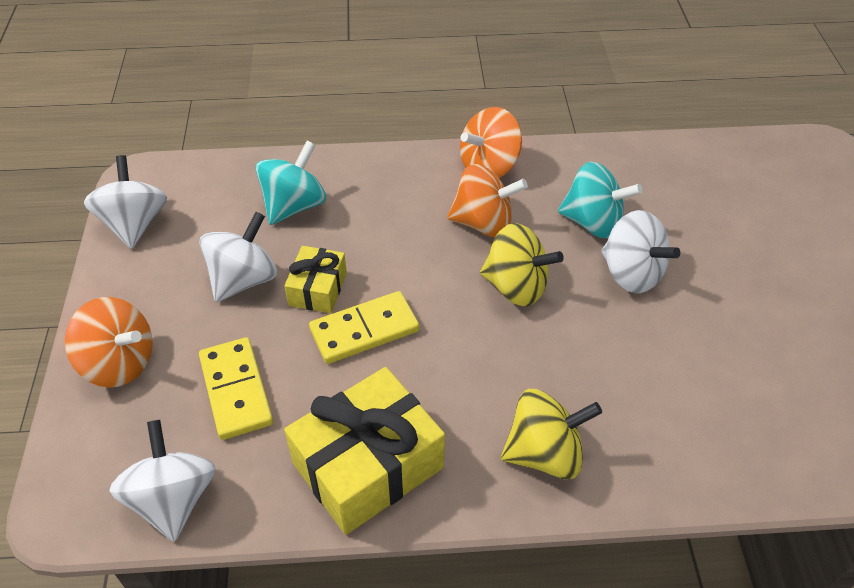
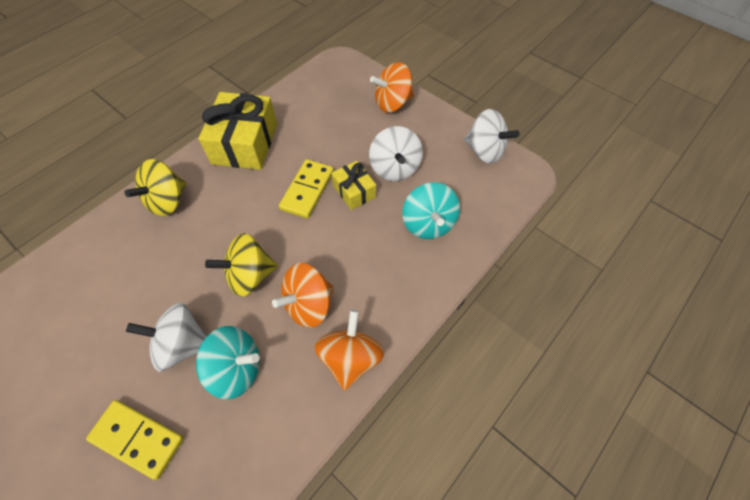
camera: 135 degrees right, 10 degrees up
white spinning top [109,420,215,542] -> none
yellow domino [199,337,273,440] -> yellow domino moved to [86,400,184,480]
turquoise spinning top [558,162,643,238] -> turquoise spinning top turned 150 degrees counterclockwise [196,326,260,399]

